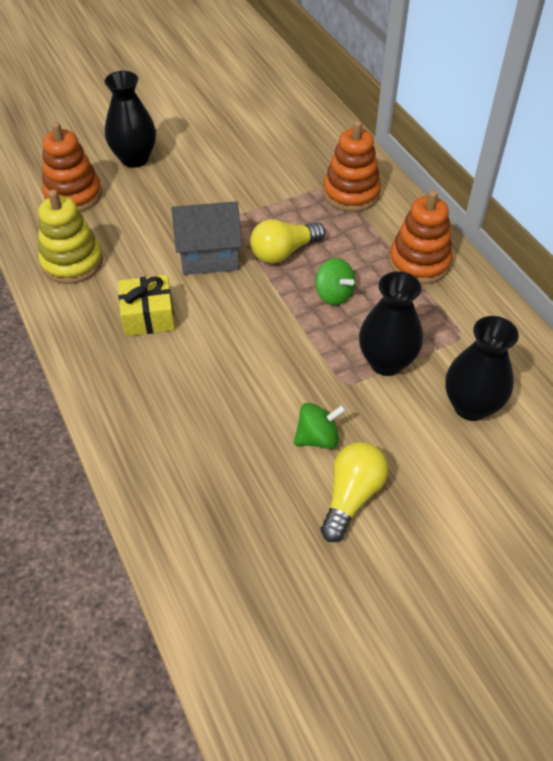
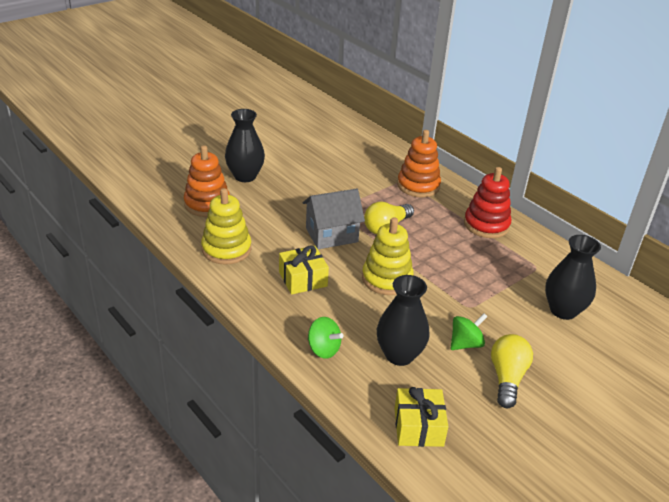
camera: 15 degrees left, 15 degrees down
green spinning top [316,258,355,305] -> green spinning top moved to [308,317,343,359]
black vase [359,271,423,376] -> black vase moved to [377,275,430,366]
orange stacking toy [389,190,453,284] -> red stacking toy [464,167,511,238]
none -> yellow stacking toy [362,217,414,295]
none -> yellow gift [394,387,449,447]

